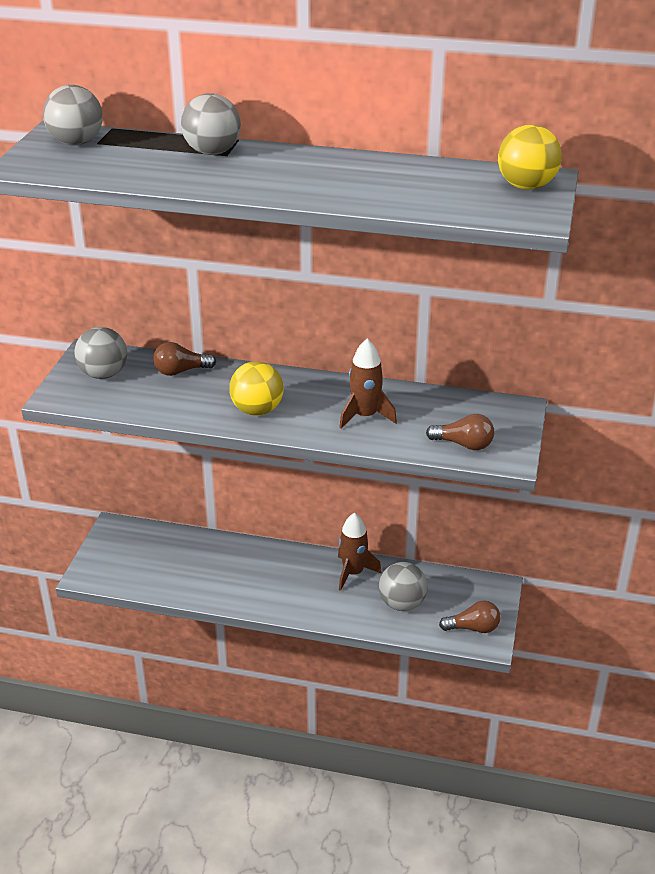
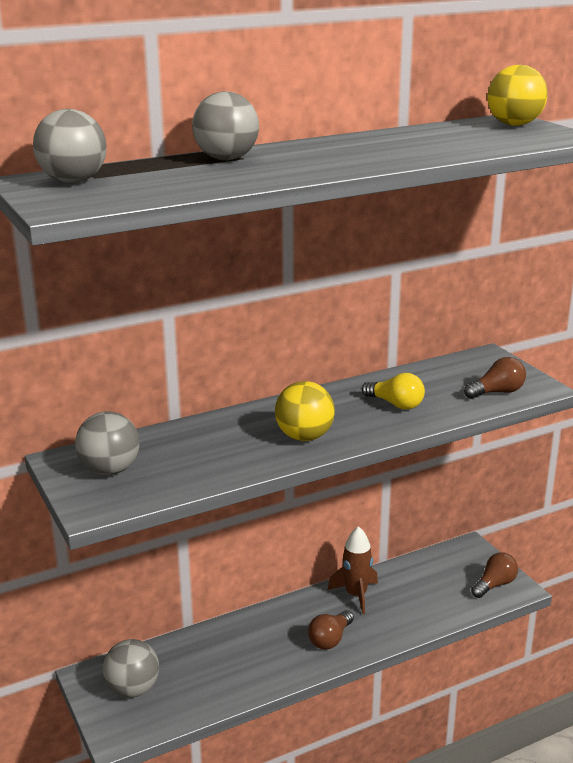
camera: 40 degrees left, 10 degrees down
brown light bulb [153,342,216,376] -> brown light bulb moved to [308,610,354,649]
brown rocket [339,338,397,429] -> yellow light bulb [362,373,425,410]
grey ball [379,562,427,611] -> grey ball moved to [103,639,159,698]

